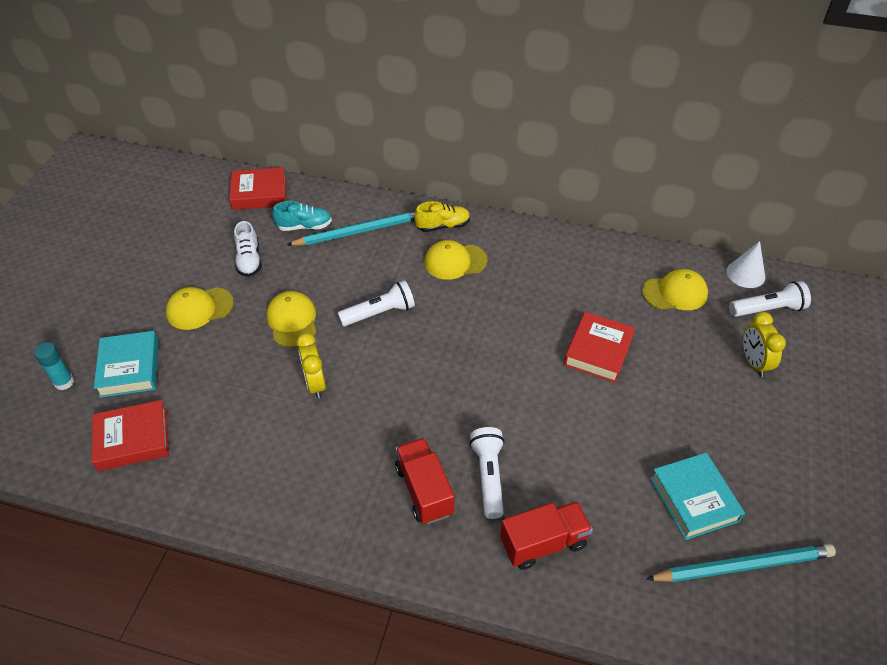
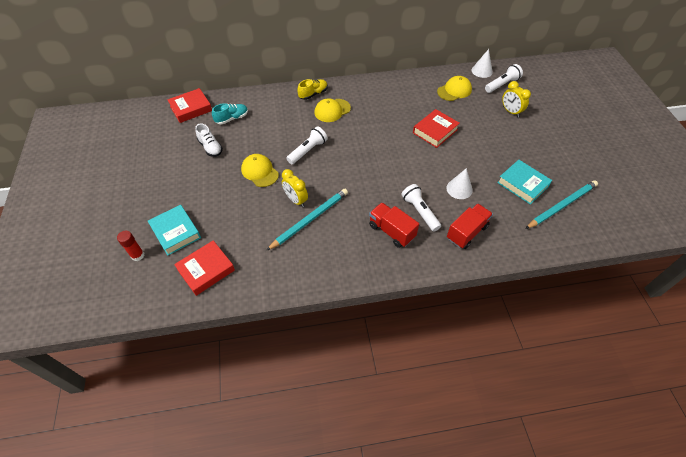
camera: 25 degrees left, 5 degrees up
turquoise glue stick [34,342,74,390] -> red glue stick [117,231,144,261]
yellow cap [166,287,234,330] -> none
turquoise pencil [287,211,415,246] -> turquoise pencil moved to [266,189,348,251]
red book [564,312,635,383] -> red book turned 45 degrees clockwise [413,109,460,148]
none -> white cone [446,168,473,199]

